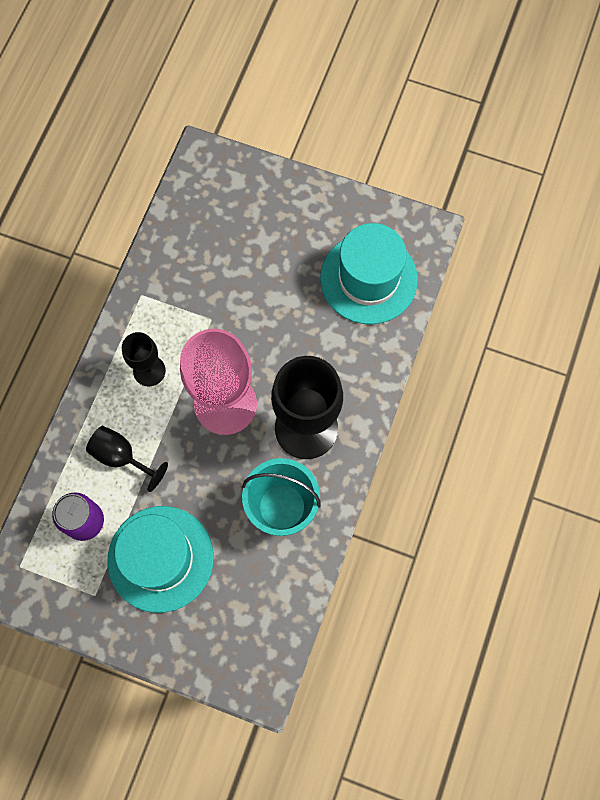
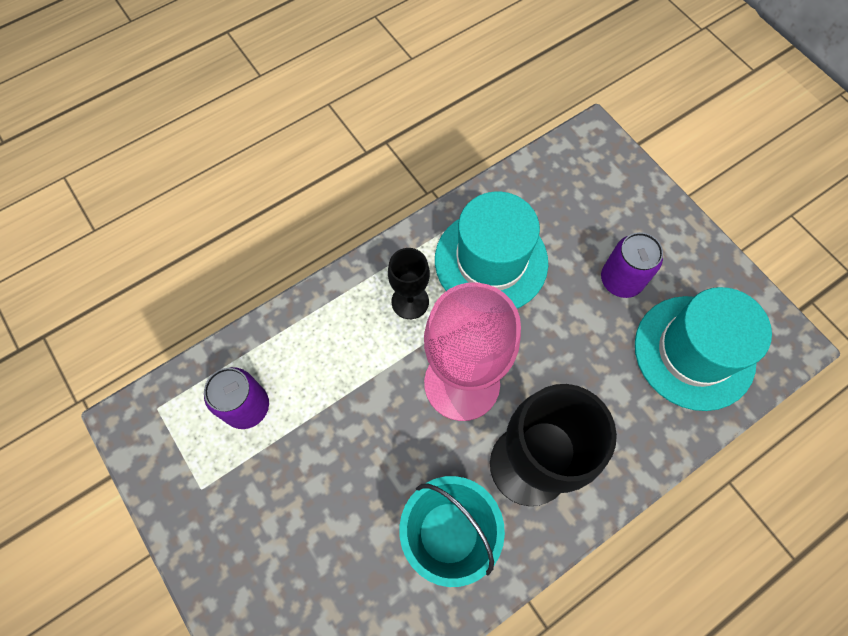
camera: 35 degrees right, 5 degrees down
black goblet [86,426,168,492] -> none
turquoise hat [107,506,214,613] -> turquoise hat moved to [435,192,548,308]
none -> purple can [601,232,663,298]

